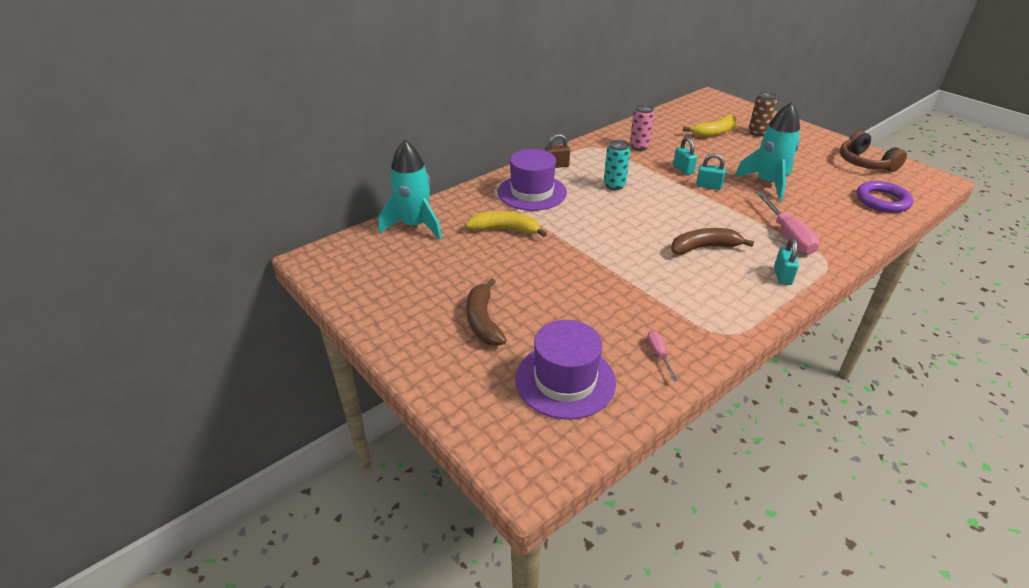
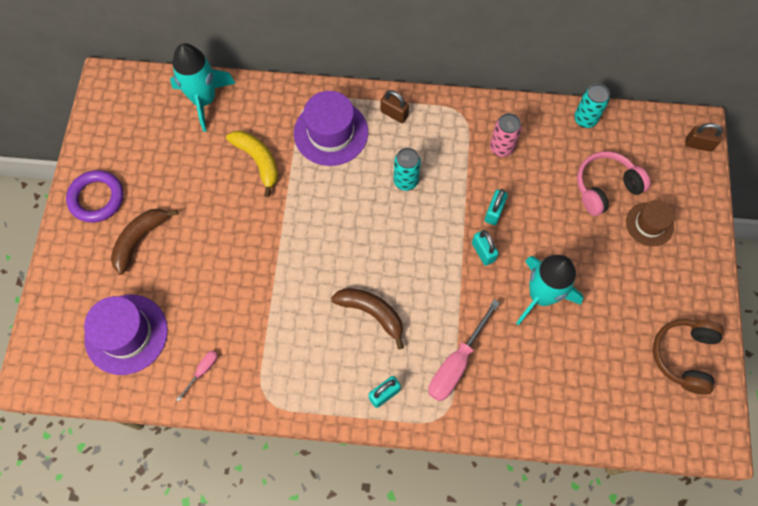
camera: 45 degrees right, 30 degrees up
yellow banana [683,114,737,137] -> pink headphones [577,151,651,216]
brown can [749,92,777,136] -> brown hat [626,200,674,247]
purple ring [856,181,913,213] -> purple ring moved to [66,170,123,223]
none -> turquoise can [574,83,610,128]
none -> brown padlock [685,123,723,152]

